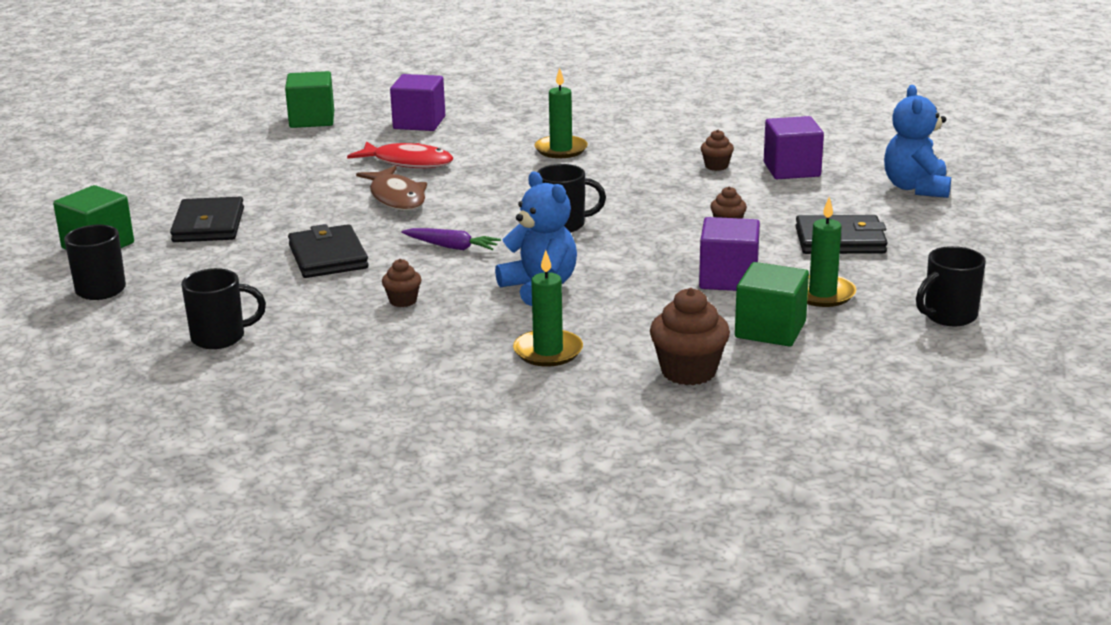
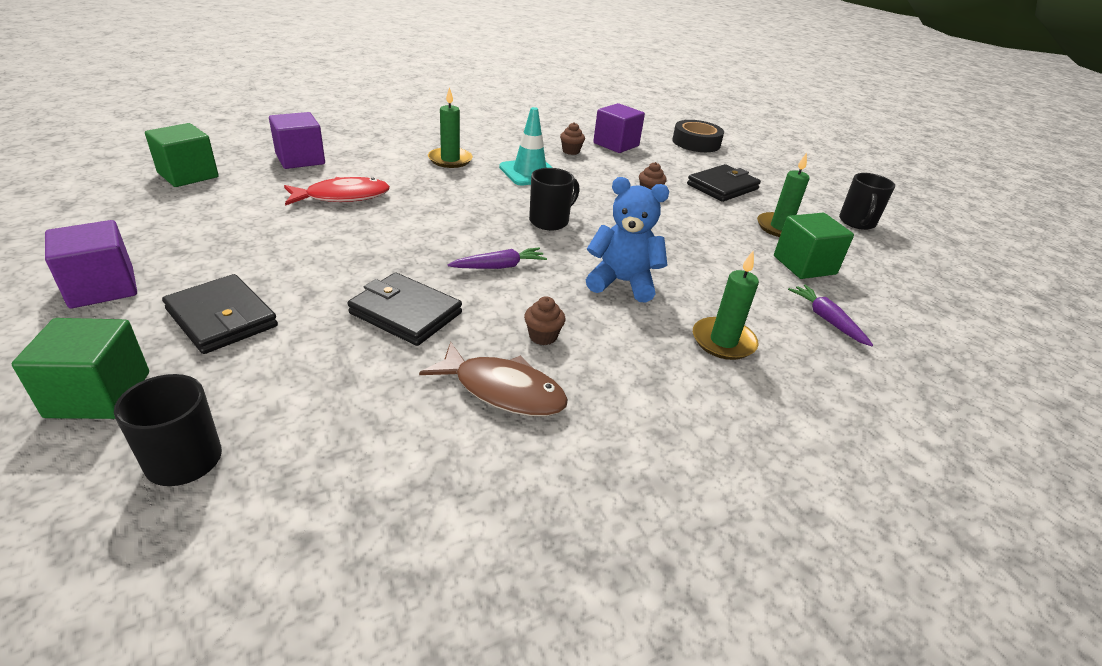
camera: 45 degrees left, 10 degrees up
black mug [181,268,266,349] -> none
brown fish [356,166,427,211] -> brown fish moved to [419,342,568,417]
brown cupcake [650,288,730,385] -> purple carrot [788,284,873,346]
purple cube [699,217,760,291] -> purple cube moved to [45,220,137,308]
blue teddy bear [884,85,951,198] -> black tape [672,120,724,152]
none -> turquoise traffic cone [499,107,553,186]

